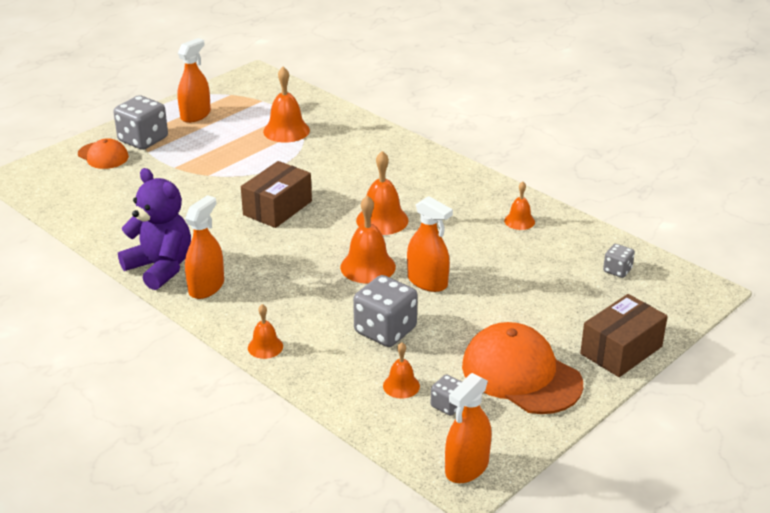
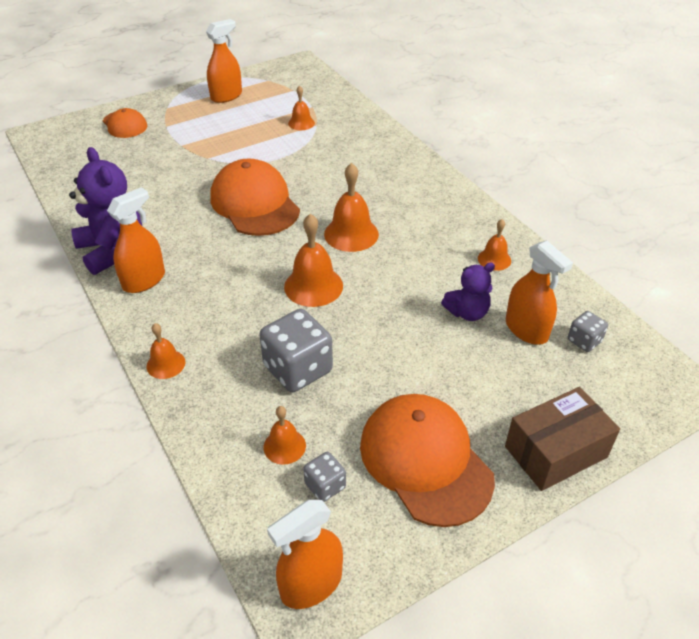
camera: 15 degrees right, 10 degrees up
grey dice [114,95,168,150] -> none
brown box [241,161,312,228] -> orange cap [210,158,300,236]
orange bell [263,67,310,143] -> orange bell [288,86,315,130], size x0.59
orange spray bottle [407,196,453,292] -> orange spray bottle moved to [506,240,573,345]
none -> purple teddy bear [441,263,495,321]

